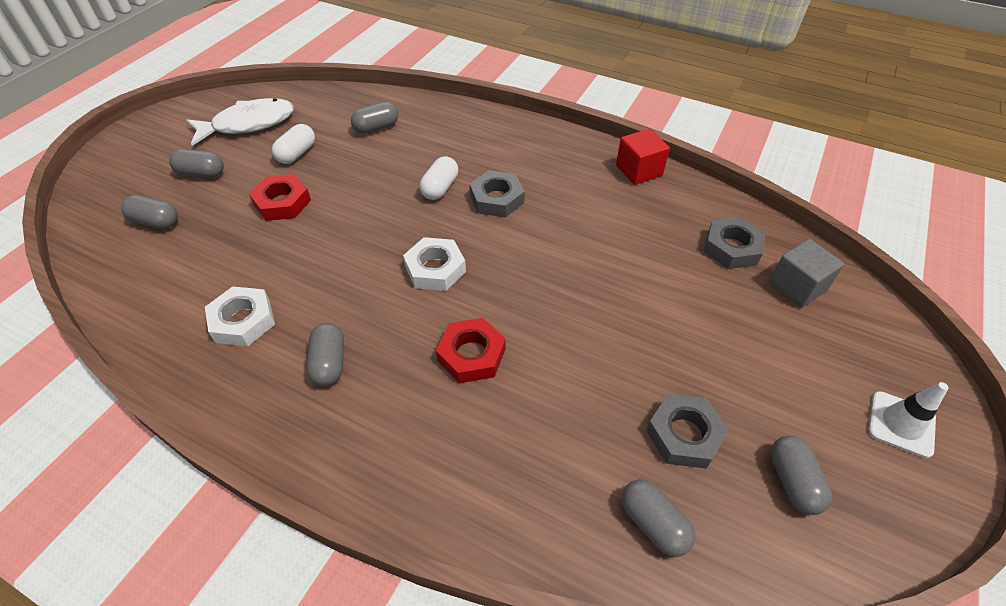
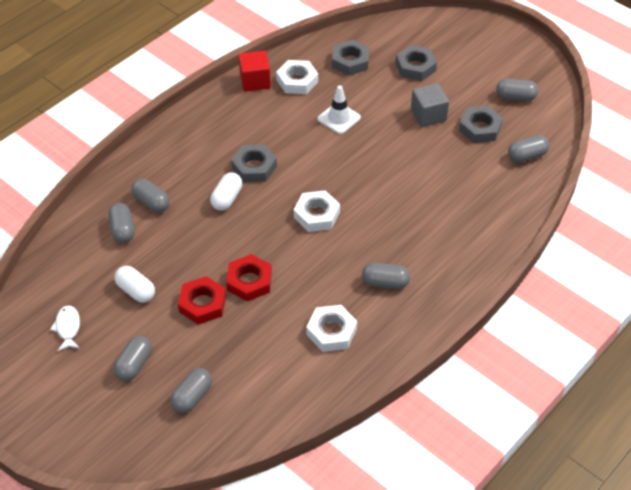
camera: 75 degrees left, 0 degrees up
white fish [186,98,294,146] -> white fish [50,305,80,351], size x0.50
white capsule [420,156,458,200] -> white capsule turned 75 degrees clockwise [210,172,242,211]
red nut [436,318,506,383] -> red nut moved to [226,254,272,302]
grey cube [769,239,844,308] -> grey cube moved to [411,83,449,127]
white traffic cone [868,382,949,458] -> white traffic cone moved to [317,85,361,134]
none -> grey capsule [131,179,169,212]
none -> white nut [276,60,318,94]
none -> grey nut [396,45,437,81]

